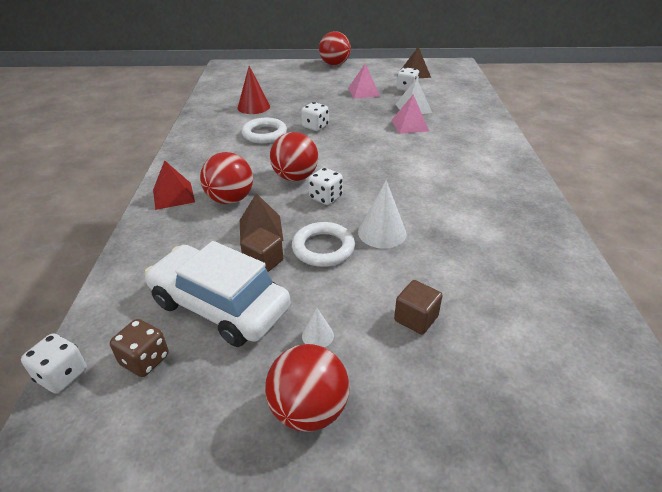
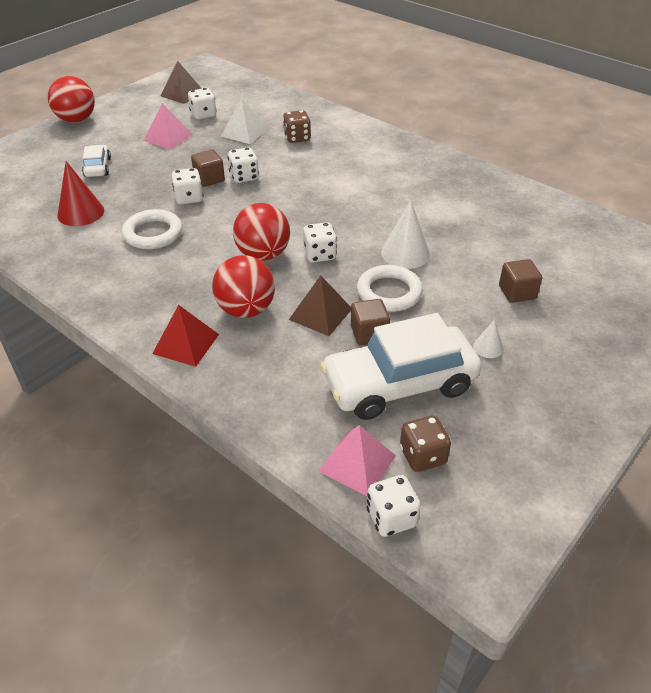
camera: 50 degrees left, 5 degrees up
red ball [265,344,349,431] -> none
pink pyramid [392,94,429,134] -> pink pyramid moved to [318,425,396,496]
none -> white car [82,145,111,177]
none -> brown cube [191,150,225,187]
none -> white dice [227,147,259,183]
none -> brown dice [283,110,311,143]

